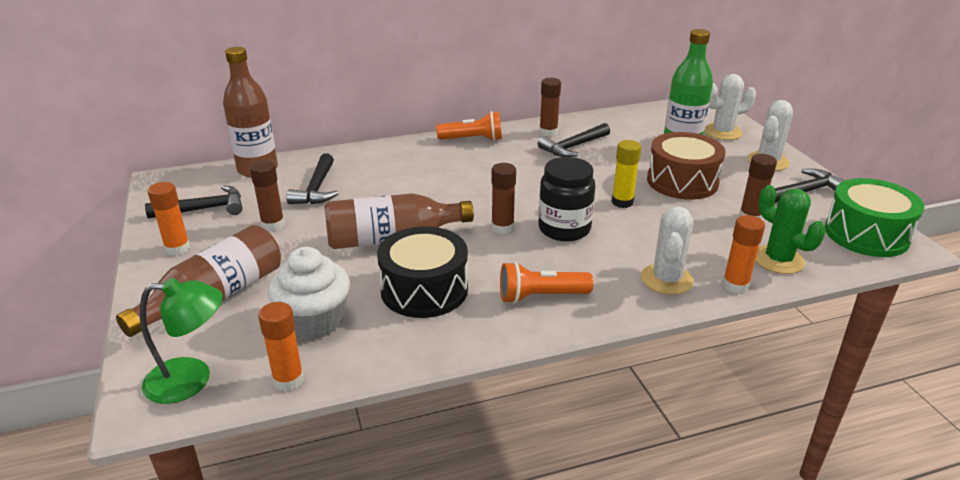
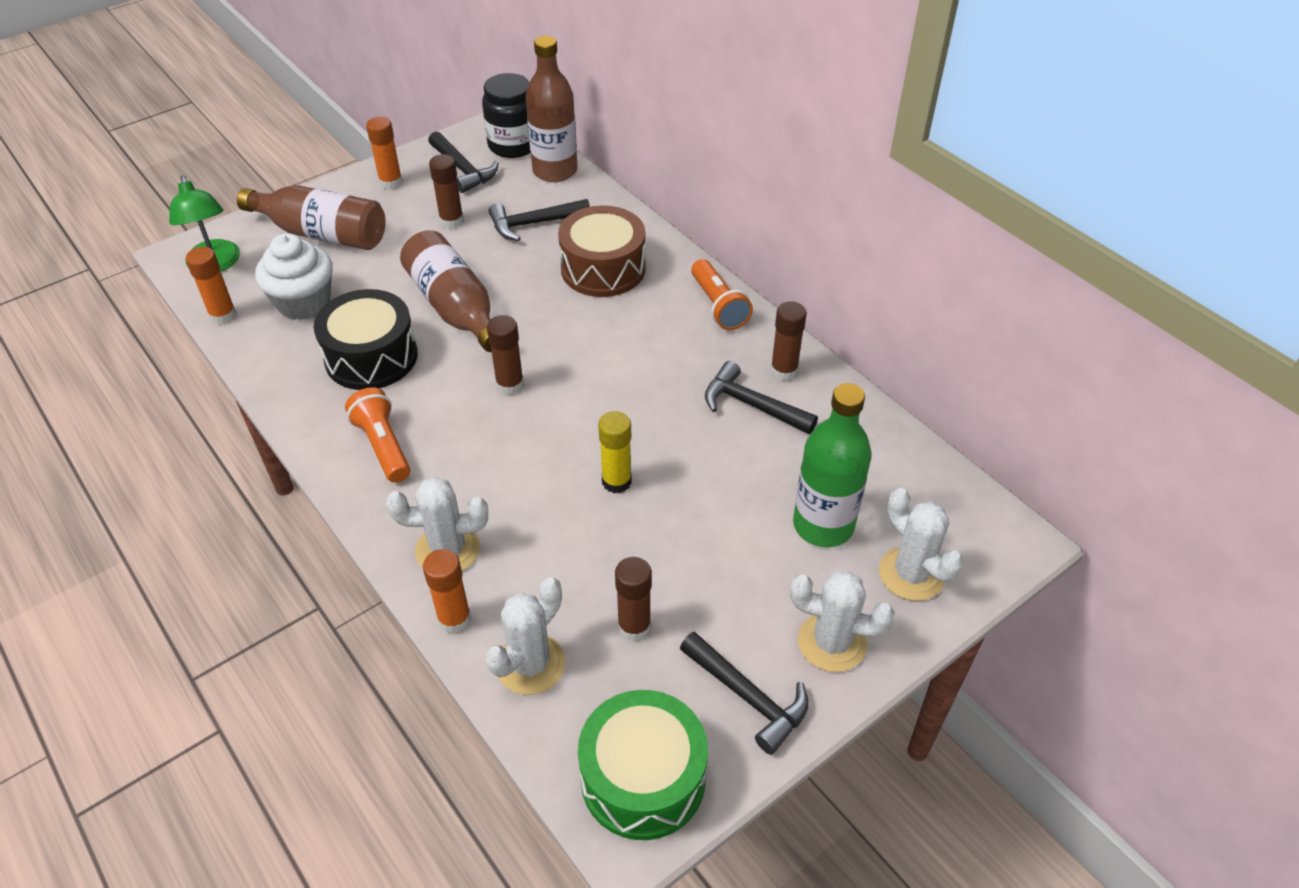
camera: 70 degrees right, 15 degrees up
black jar [538,157,595,242] -> black jar moved to [482,73,531,158]
brown drum [647,132,726,200] -> brown drum moved to [558,205,646,297]
green cactus [755,185,826,274] -> white cactus [485,577,565,695]

